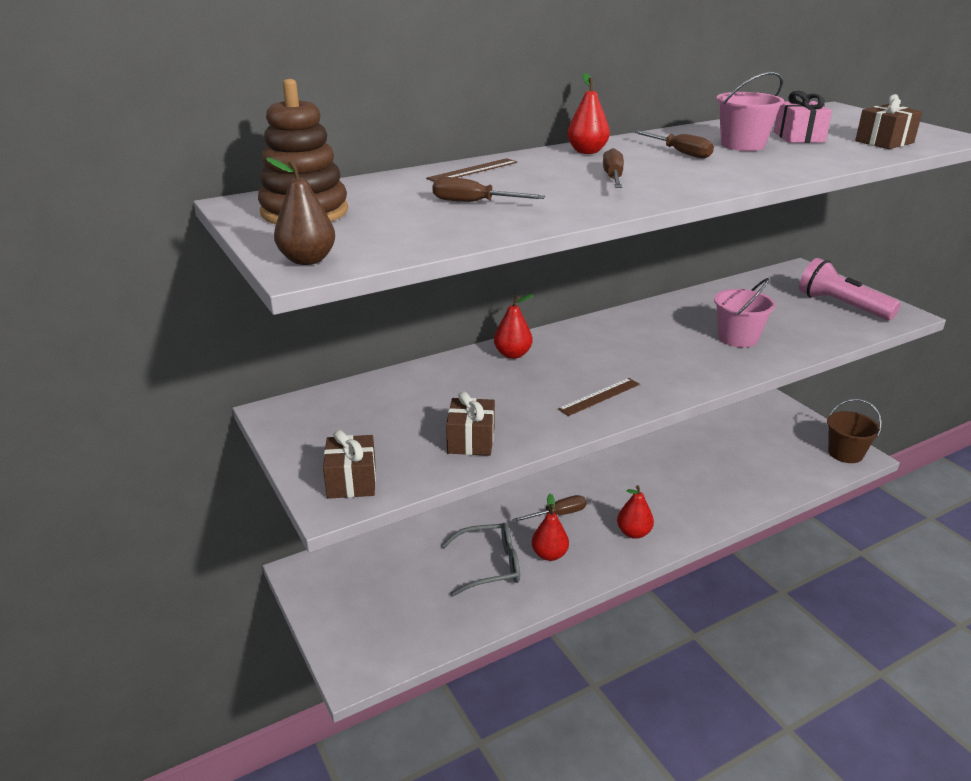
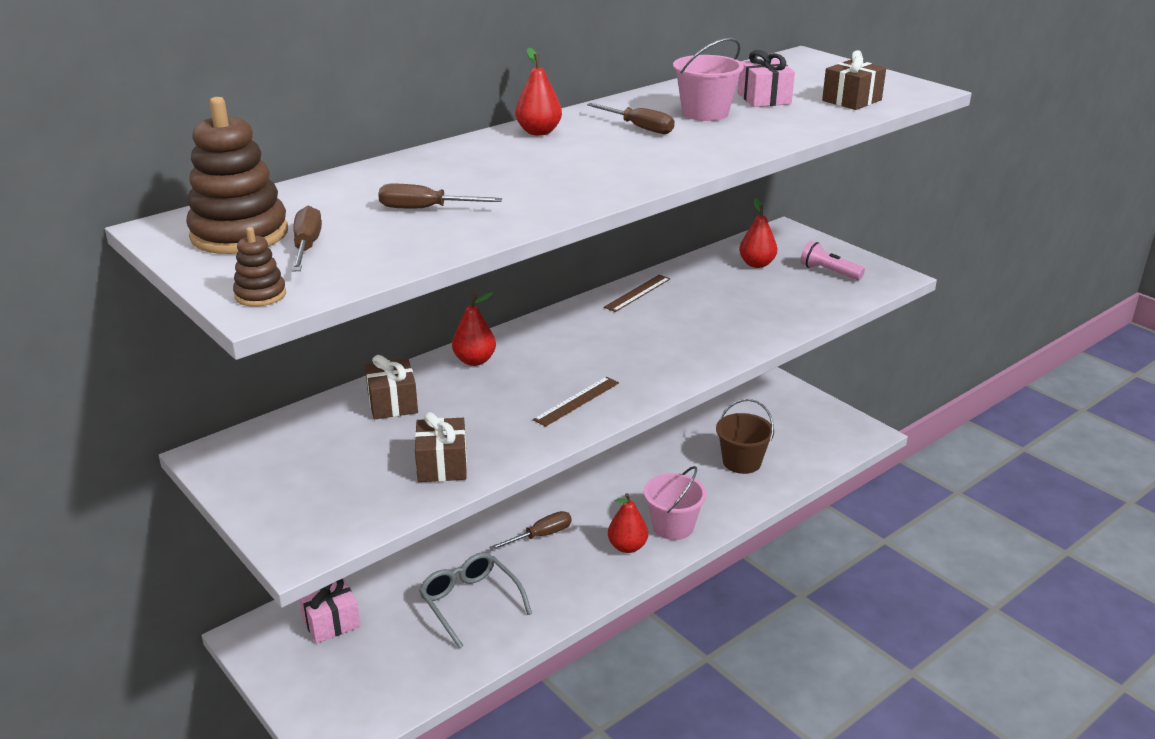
camera: 10 degrees left, 0 degrees up
brown pear [266,158,335,265] -> brown stacking toy [233,227,286,307]
brown gift [323,430,376,499] -> brown gift moved to [365,355,418,420]
brown ruler [426,158,517,182] -> brown ruler moved to [604,275,671,312]
grey glasses [441,523,520,597] -> grey glasses turned 105 degrees counterclockwise [419,552,532,649]
red pear [532,494,569,561] -> red pear moved to [739,198,777,268]
brown screwdriver [603,148,624,188] -> brown screwdriver moved to [292,206,322,272]
pink bucket [714,278,776,347] -> pink bucket moved to [644,466,707,540]
pink flashlight [799,258,901,320] -> pink flashlight [800,241,865,280], size x0.61
brown bucket [827,399,882,463] -> brown bucket moved to [716,399,774,474]
none -> pink gift [299,578,361,644]

